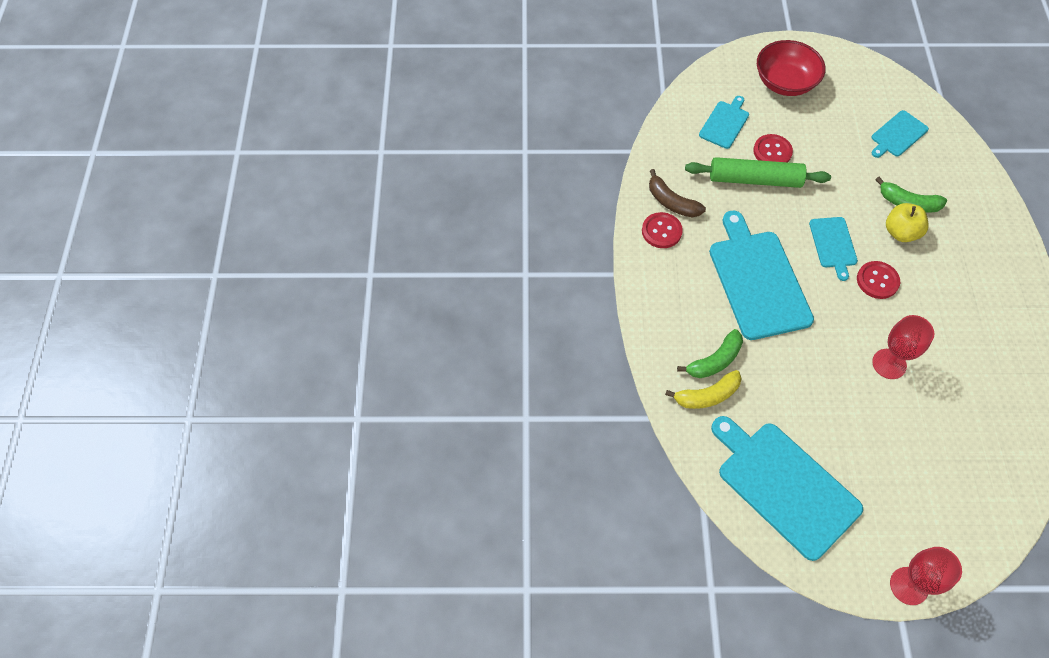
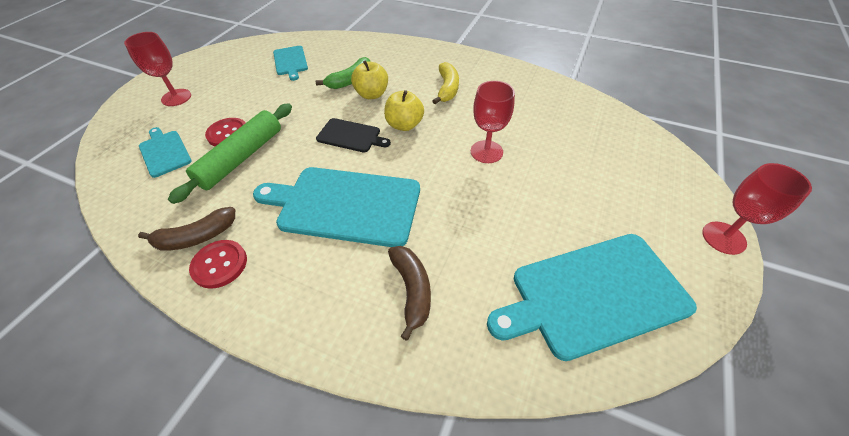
camera: 65 degrees left, 10 degrees down
yellow banana [665,370,742,409] -> yellow banana moved to [433,62,459,104]
green banana [677,329,743,378] -> brown banana [388,246,431,341]
red bowl [757,40,826,96] -> red goblet [124,32,191,106]
turquoise cutting board [809,217,858,281] -> black cutting board [316,118,391,153]
red button [857,261,900,299] -> yellow apple [384,90,424,131]

